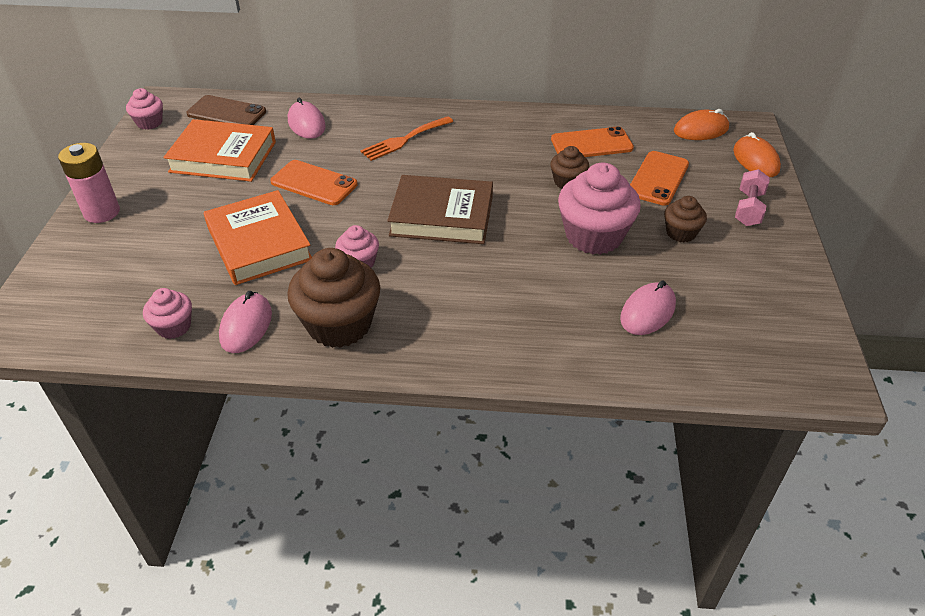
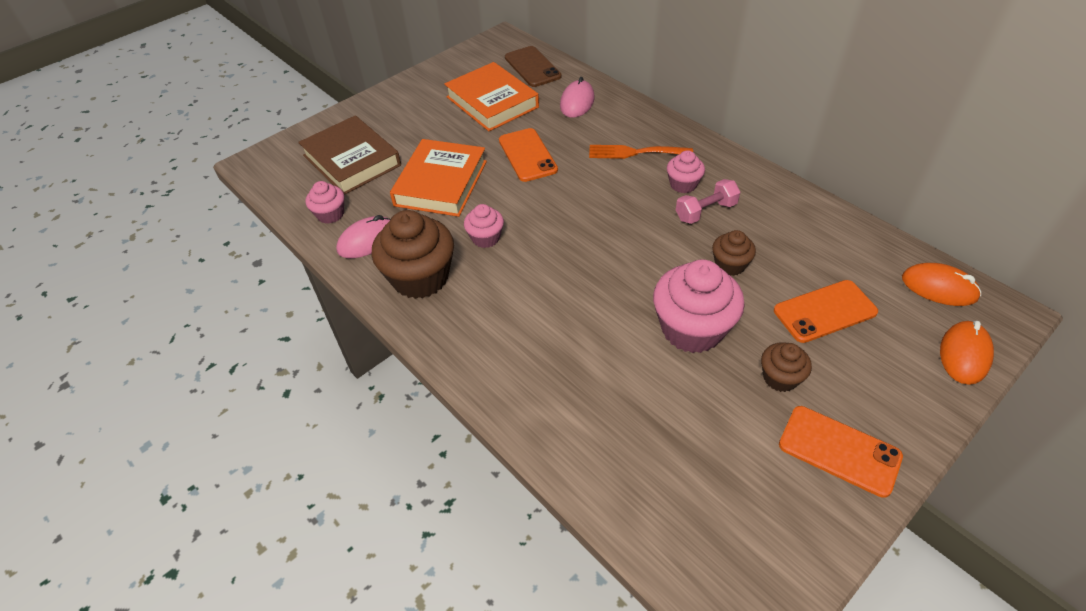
camera: 45 degrees right, 5 degrees up
pink battery [58,143,120,223] -> none
pink cupcake [126,88,163,130] -> pink cupcake moved to [667,150,705,193]
brown book [387,175,493,244] -> brown book moved to [298,115,401,195]
orange phone [551,126,634,157] -> orange phone moved to [779,406,903,498]
pink mouse [620,280,676,335] -> none
pink dumbbell [735,169,770,226] -> pink dumbbell moved to [676,179,740,224]

